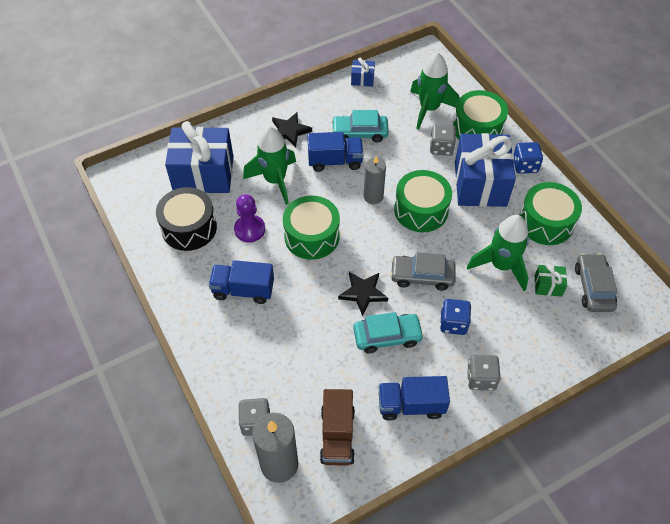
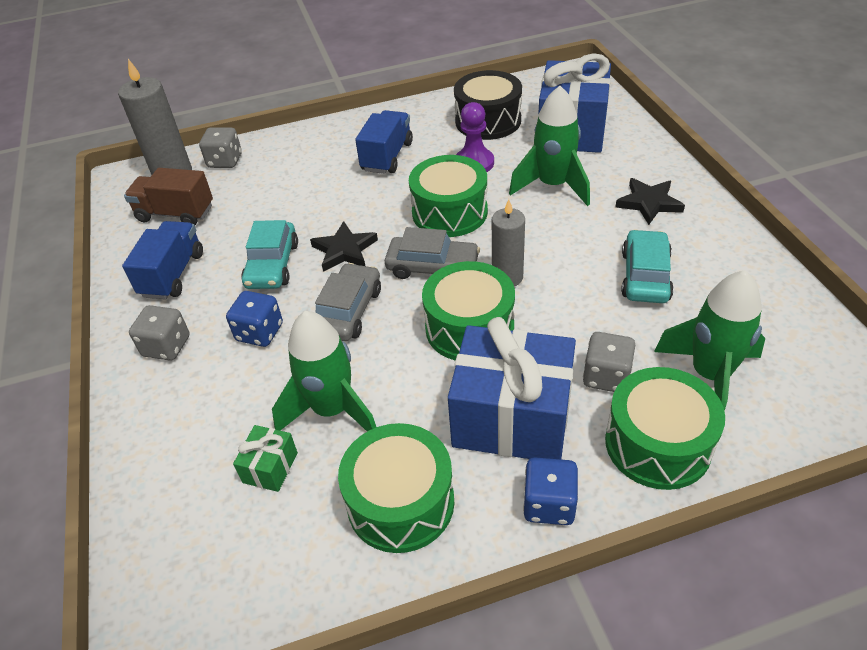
camera: 105 degrees right, 10 degrees down
blue truck [307,132,364,172] -> none
blue gift [351,57,375,87] -> none
grey car [575,253,617,312] -> grey car moved to [385,227,480,279]

